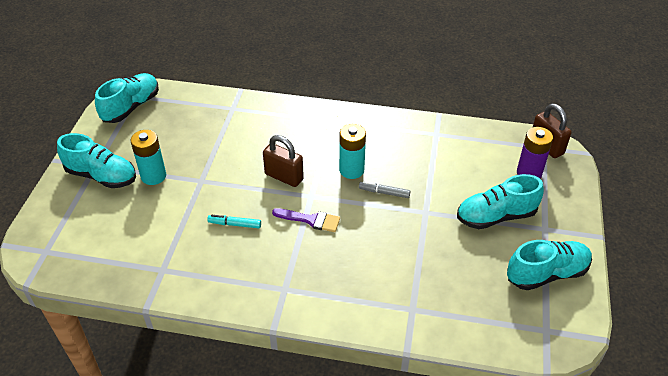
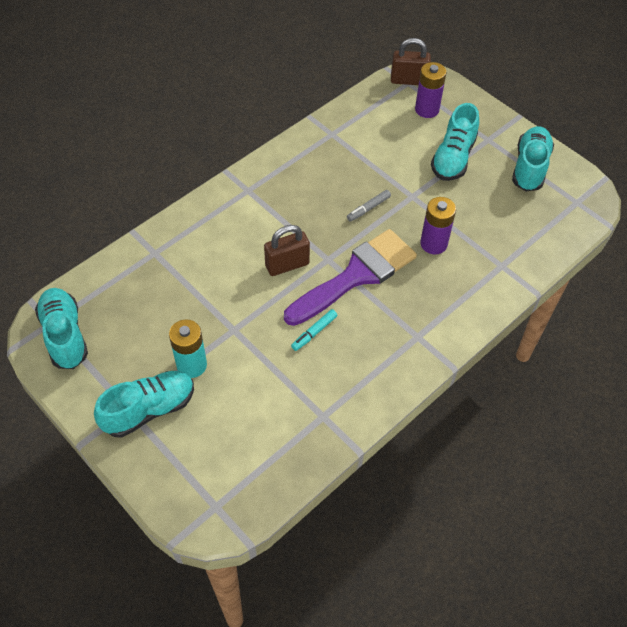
camera: 55 degrees left, 10 degrees up
purple brush [272,208,340,232] -> purple brush [284,229,417,326], size x2.11
turquoise battery [339,124,366,179] -> none
none -> purple battery [420,197,456,255]

